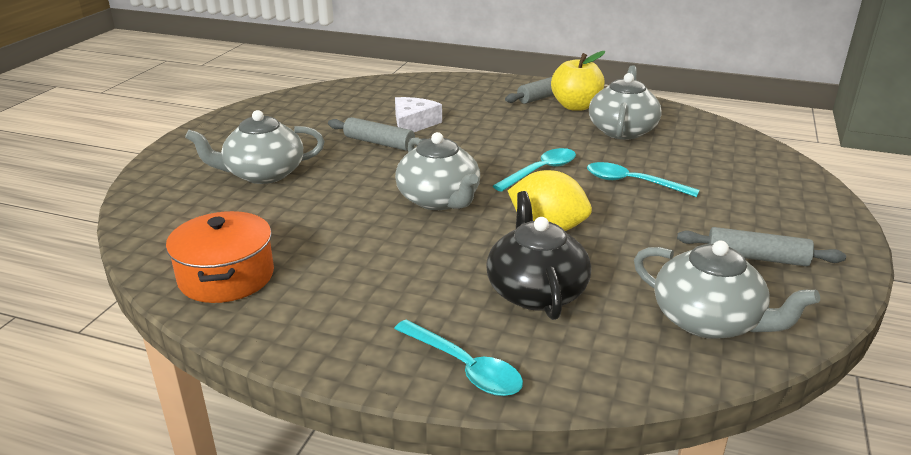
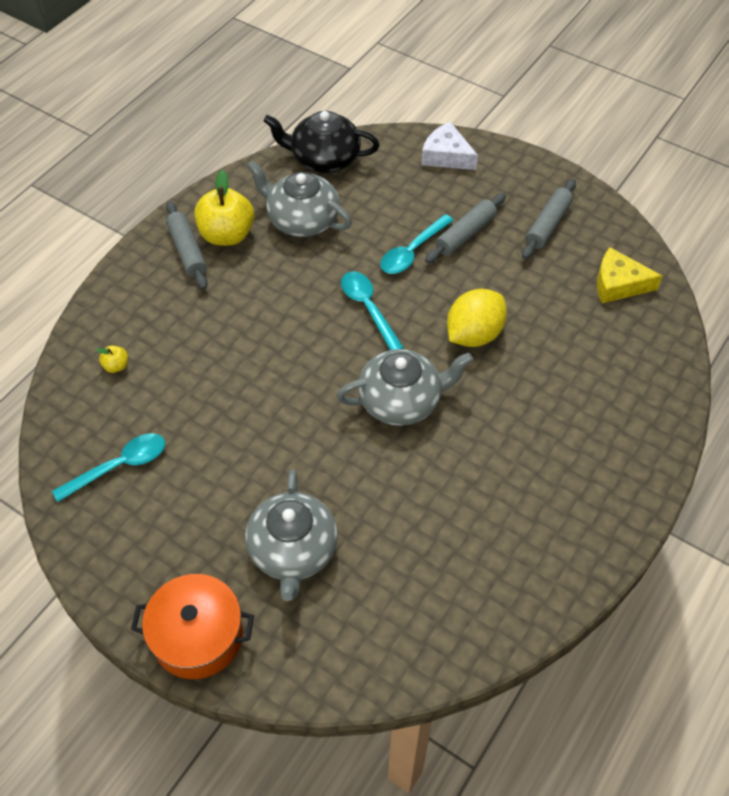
camera: 75 degrees left, 25 degrees up
orange pot [166,211,274,303] -> orange pot moved to [131,574,254,679]
grey rolling pin [328,117,426,151] -> grey rolling pin moved to [425,193,506,263]
turquoise spoon [394,319,523,396] -> turquoise spoon moved to [52,433,165,502]
white cheese [395,97,442,132] -> white cheese moved to [421,122,478,170]
black teapot [486,191,591,320] -> black teapot moved to [264,111,380,173]
grey teapot [634,241,820,339] -> yellow cheese [597,247,663,303]
none -> yellow apple [96,346,128,373]

